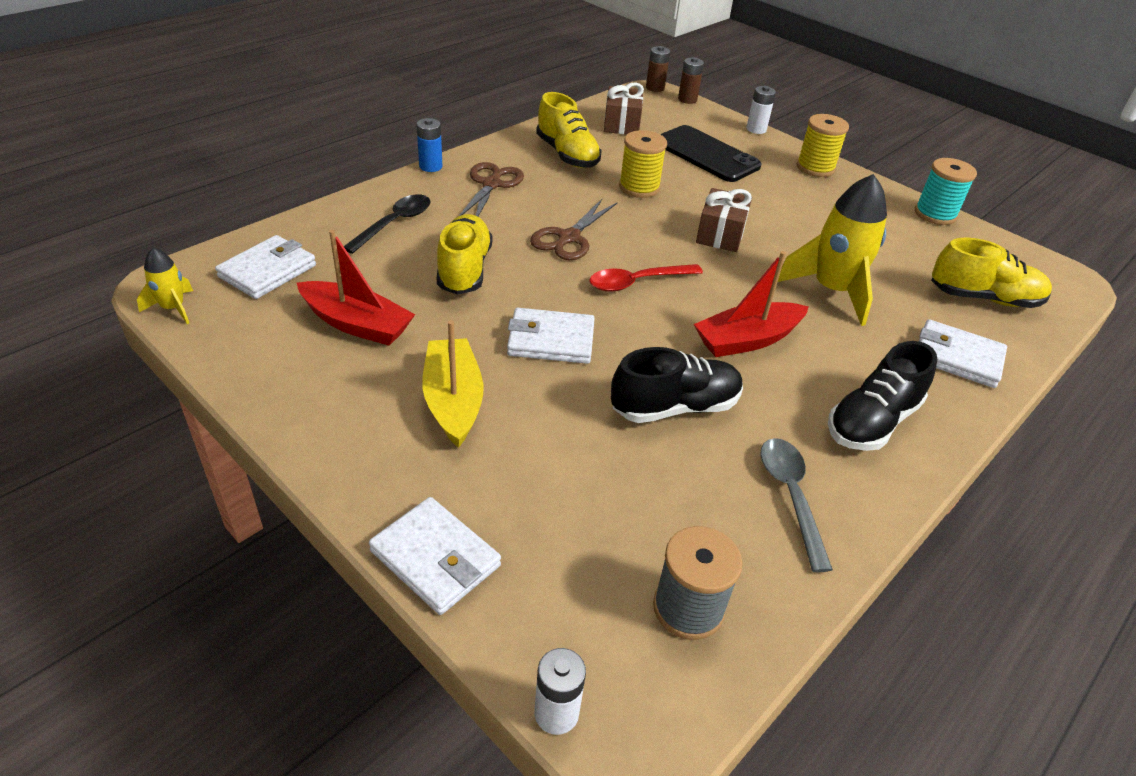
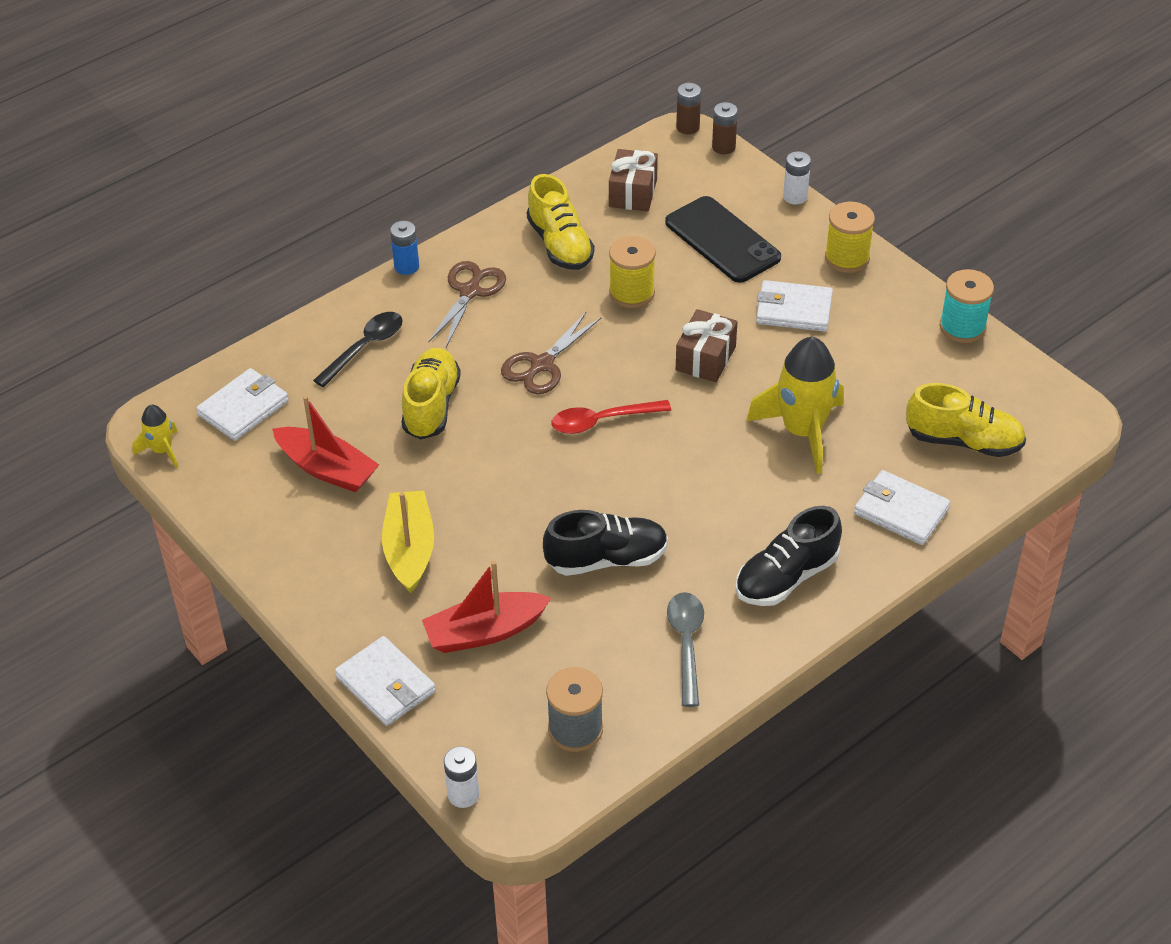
camera: 10 degrees right, 5 degrees up
white wallet [507,308,595,364] -> white wallet moved to [756,280,833,332]
red boat [694,251,809,357] -> red boat moved to [422,561,551,653]

